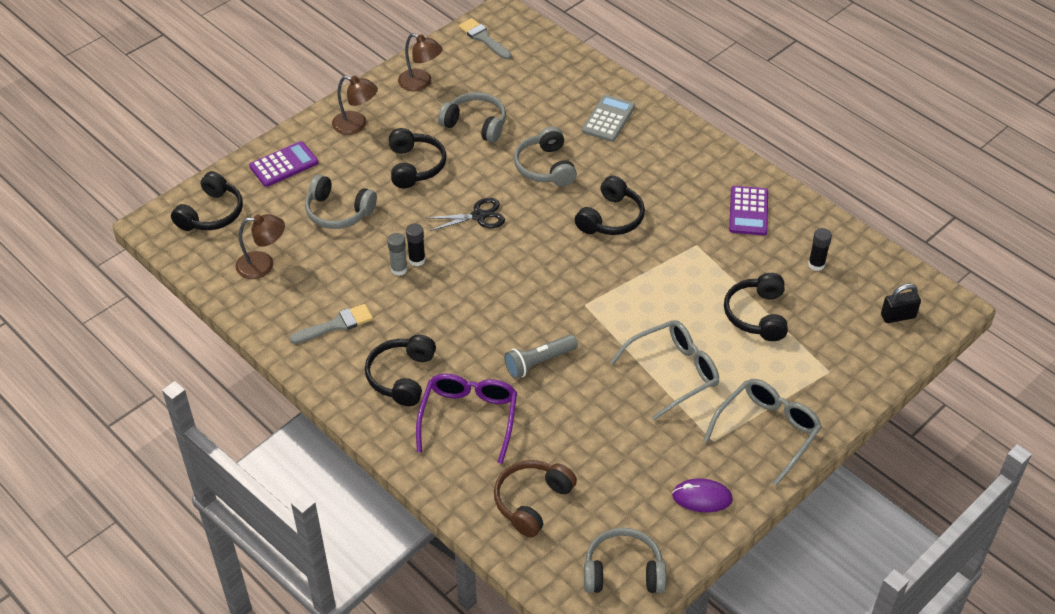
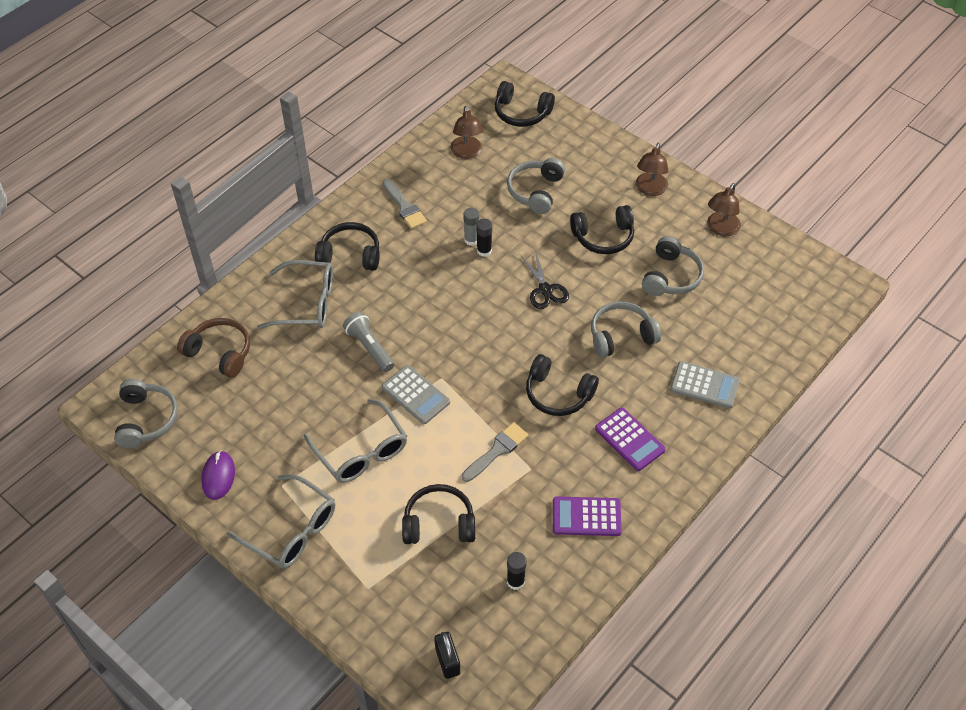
camera: 85 degrees right, 5 degrees up
purple calculator [249,141,318,187] -> purple calculator moved to [595,408,665,471]
purple glasses [416,373,517,464] -> grey glasses [257,260,333,329]
grey brush [458,18,511,60] -> grey brush moved to [462,422,528,482]
none -> grey calculator [382,365,450,424]

